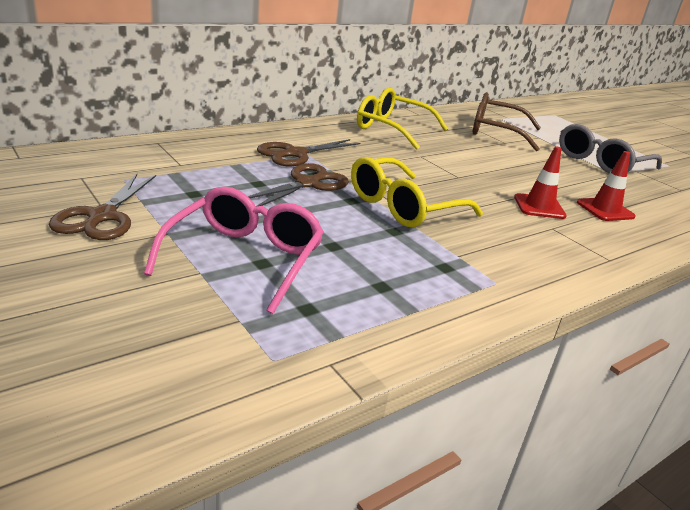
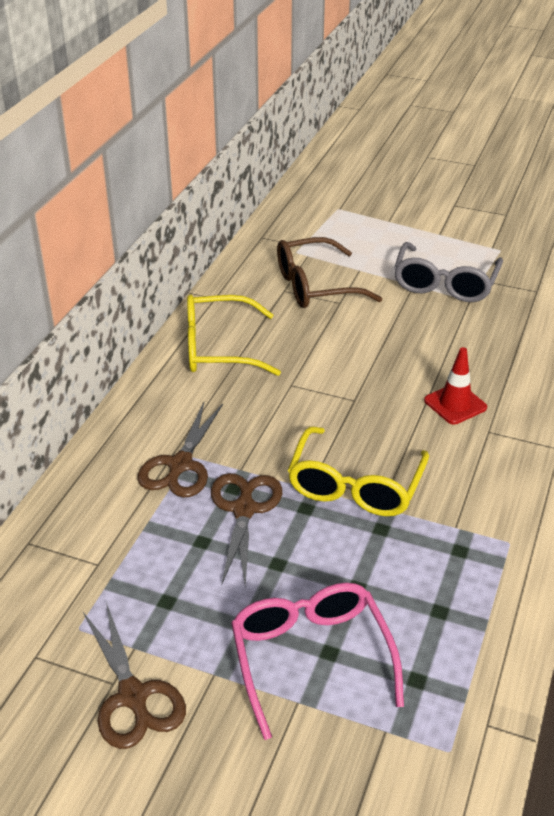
camera: 30 degrees left, 10 degrees up
red traffic cone [577,151,636,221] -> none

